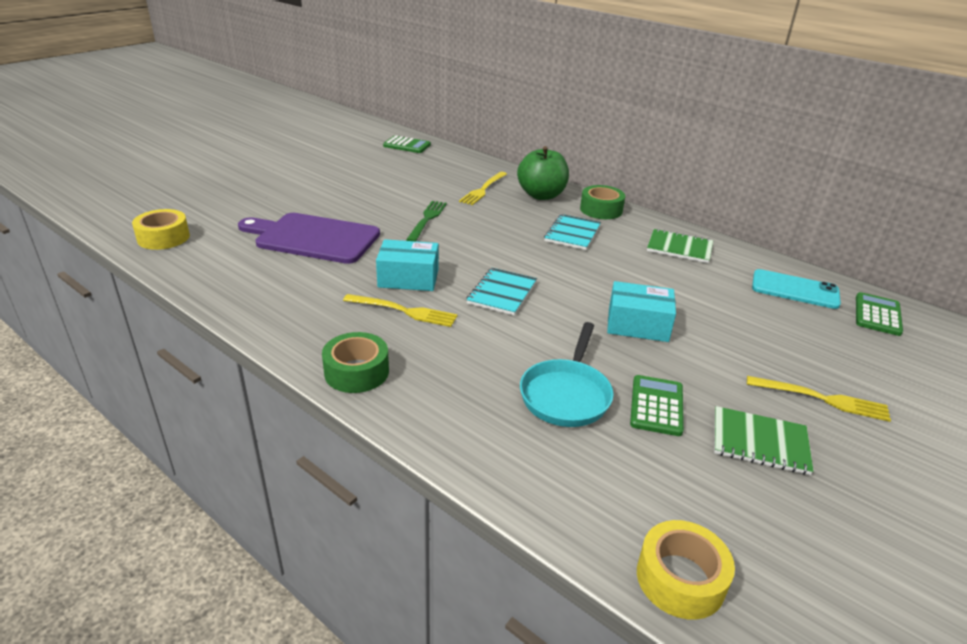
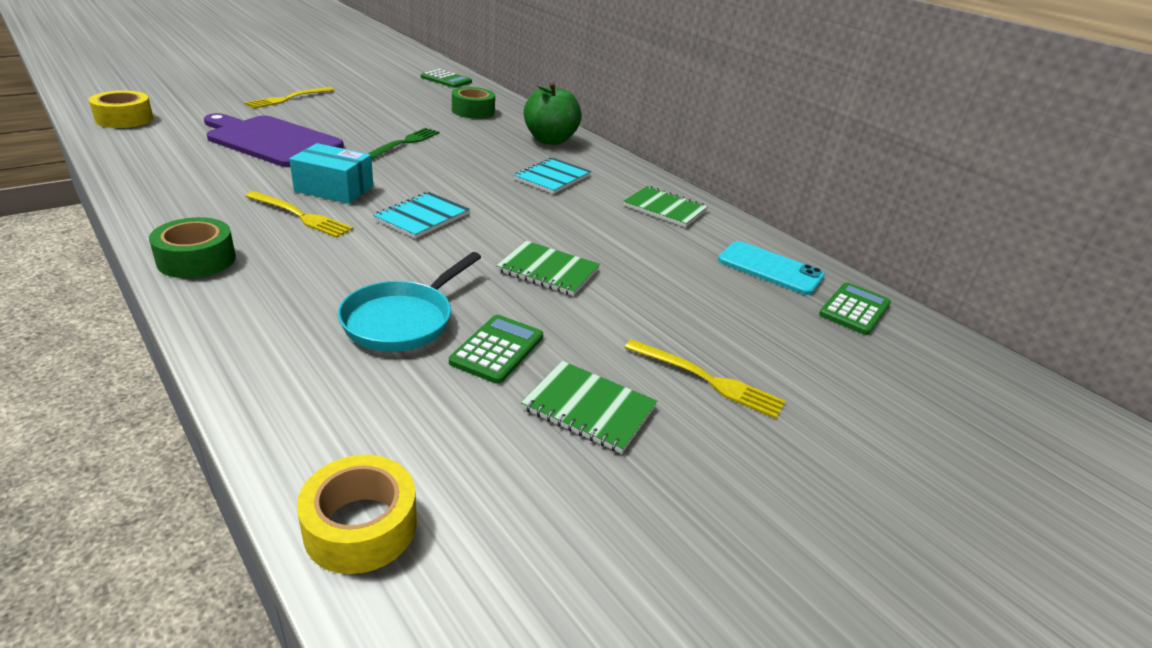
camera: 10 degrees right, 0 degrees up
yellow fork [459,172,507,205] -> yellow fork moved to [244,87,334,109]
green tape [580,185,625,219] -> green tape moved to [452,87,495,119]
turquoise box [607,281,676,342] -> green notebook [496,241,600,296]

